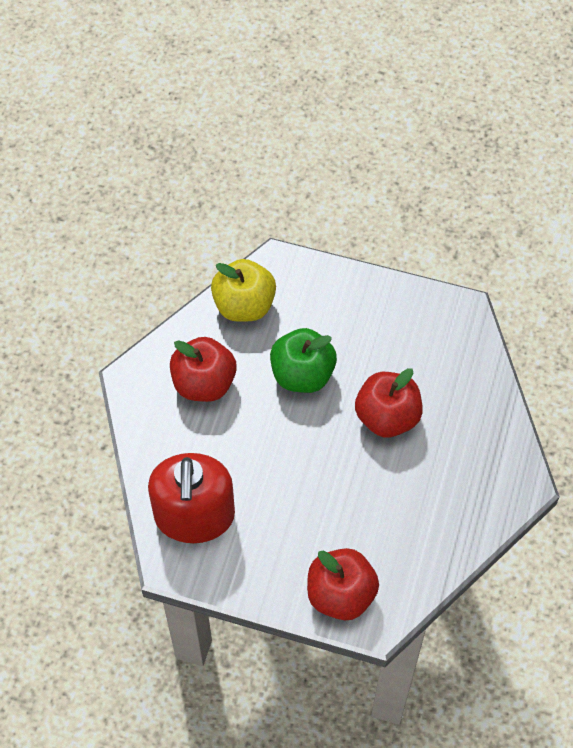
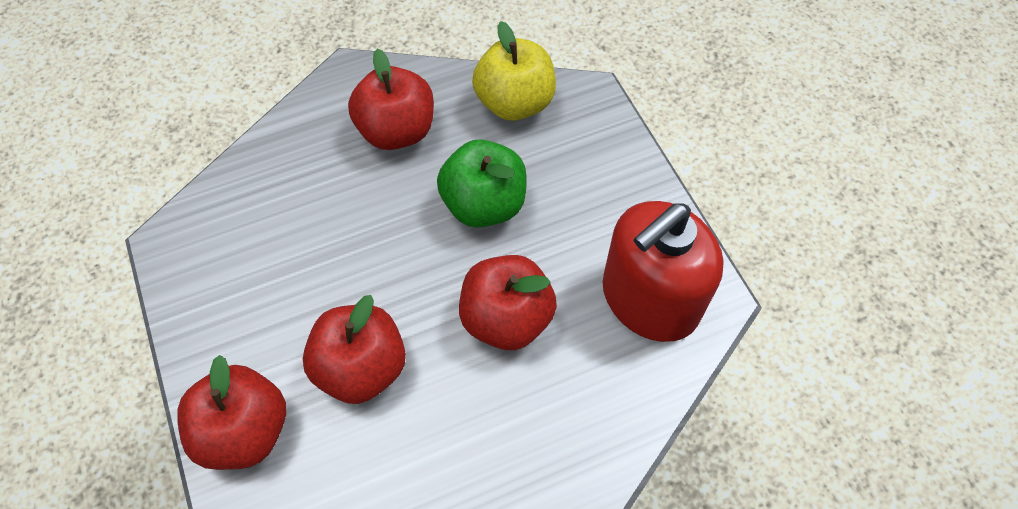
camera: 50 degrees right, 0 degrees up
red soap dispenser [148,453,235,543] -> red soap dispenser moved to [603,201,724,342]
none -> red apple [303,295,406,404]

